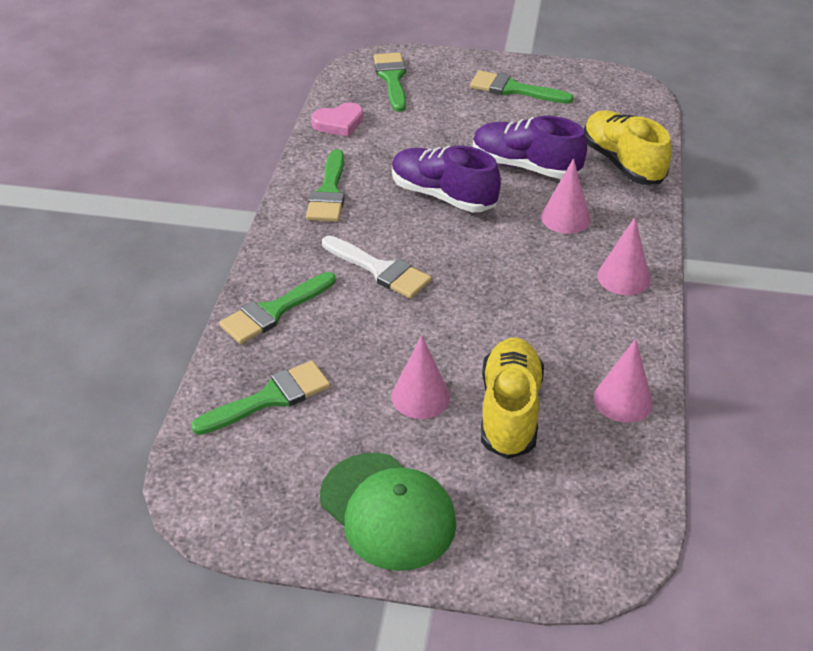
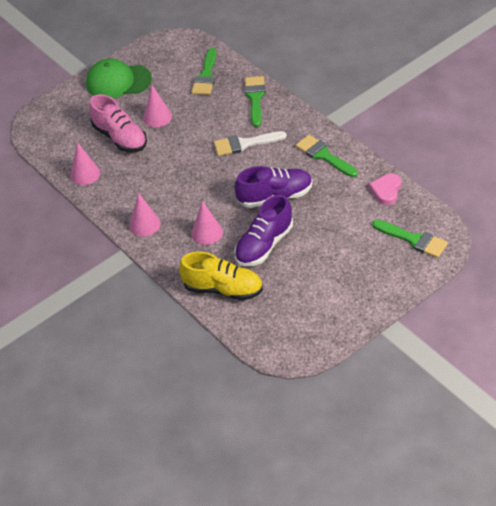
camera: 135 degrees right, 5 degrees up
green brush [470,71,574,104] -> none
purple shoe [473,116,587,179] -> purple shoe turned 150 degrees clockwise [234,195,293,267]
yellow shoe [481,337,544,459] -> pink shoe [89,94,147,152]

